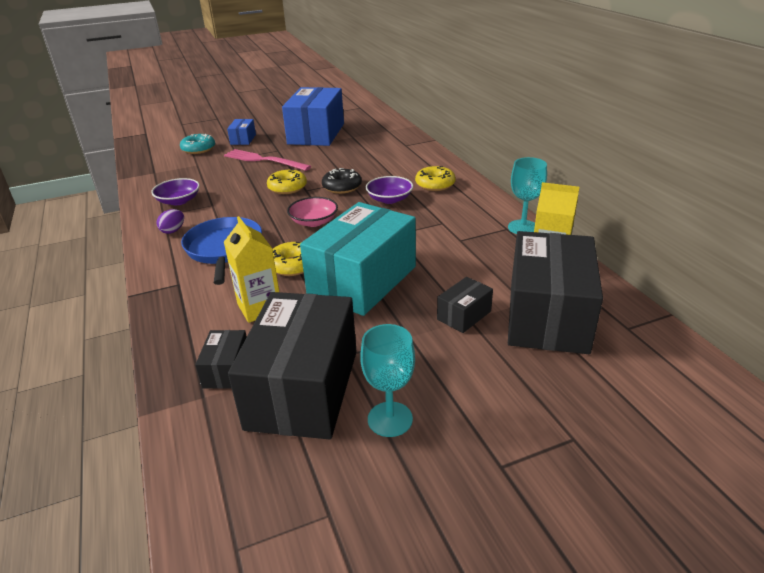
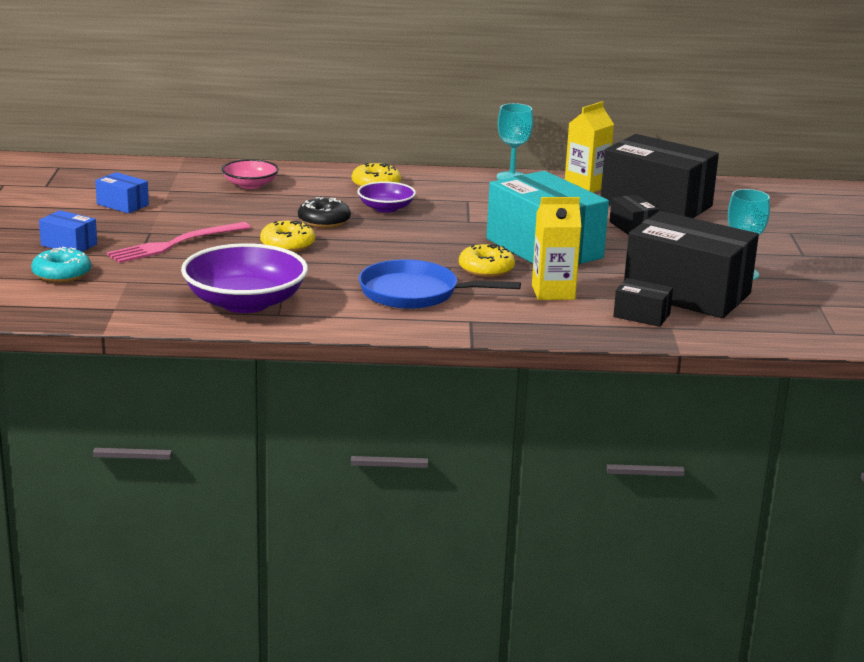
camera: 70 degrees left, 10 degrees down
purple bowl [151,178,200,205] -> purple bowl [181,243,308,313], size x1.83
purple egg [157,209,184,234] -> none
blue box [282,87,344,146] -> blue box [95,172,149,213], size x0.44
pink bowl [287,197,338,227] -> pink bowl moved to [222,159,279,189]

